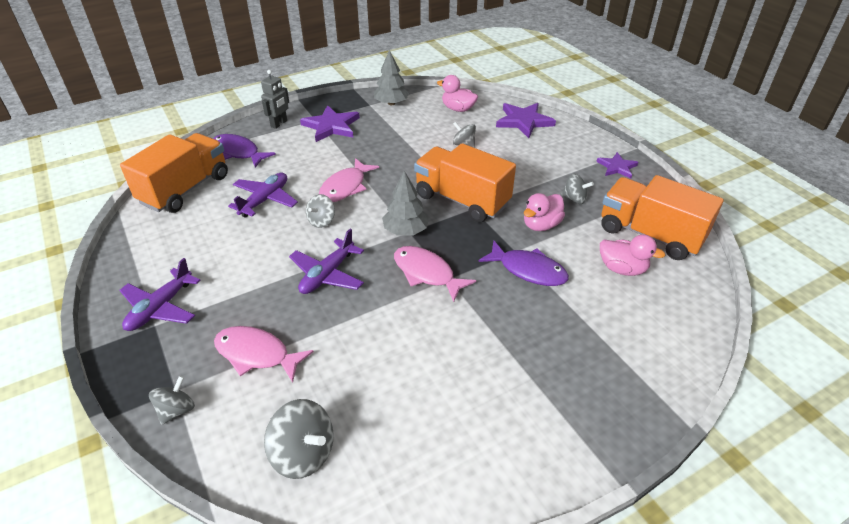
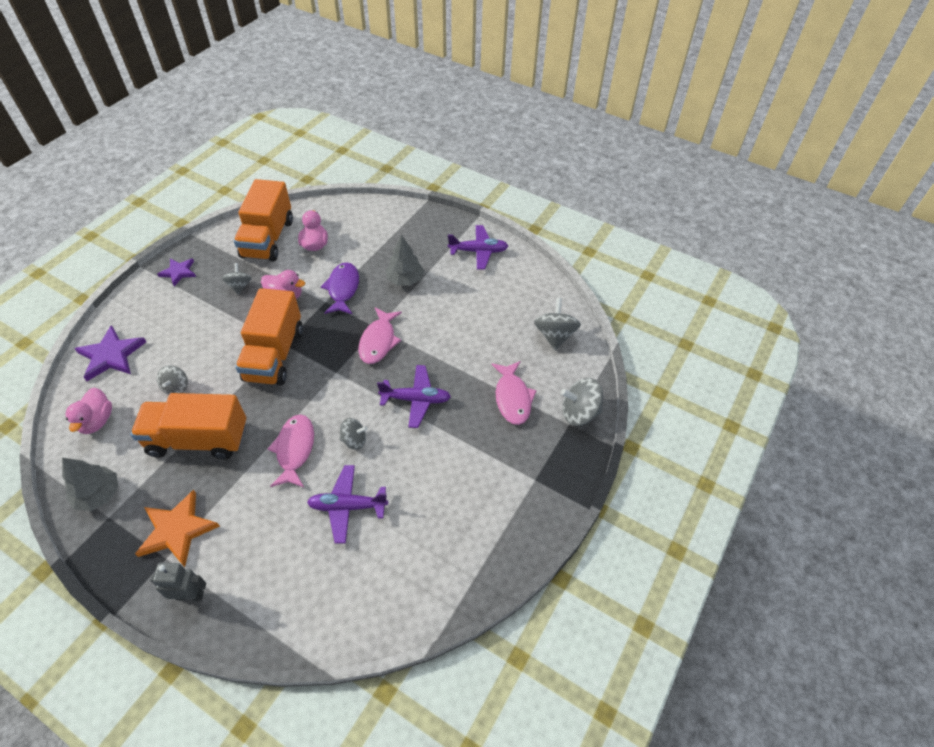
camera: 120 degrees left, 10 degrees up
purple plane [119,258,201,331] -> purple plane moved to [448,225,508,270]
orange truck [120,133,228,213] -> orange truck moved to [131,393,246,459]
grey spinning top [149,376,195,425] -> grey spinning top [561,378,603,426], size x1.57
purple fish [213,134,276,168] -> none
purple star [300,105,360,142] -> orange star [135,489,220,567]
pink fish [319,158,379,202] -> pink fish turned 90 degrees counterclockwise [268,414,314,487]
grey tree [382,171,429,235] -> grey tree moved to [386,235,424,286]

